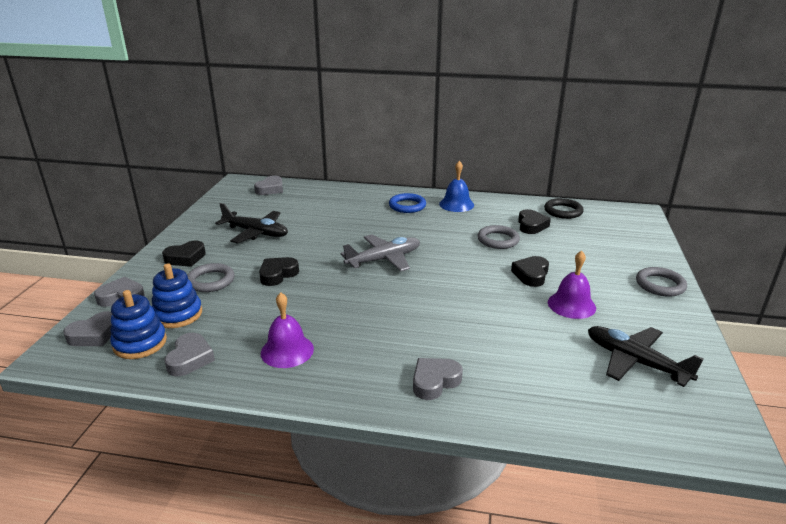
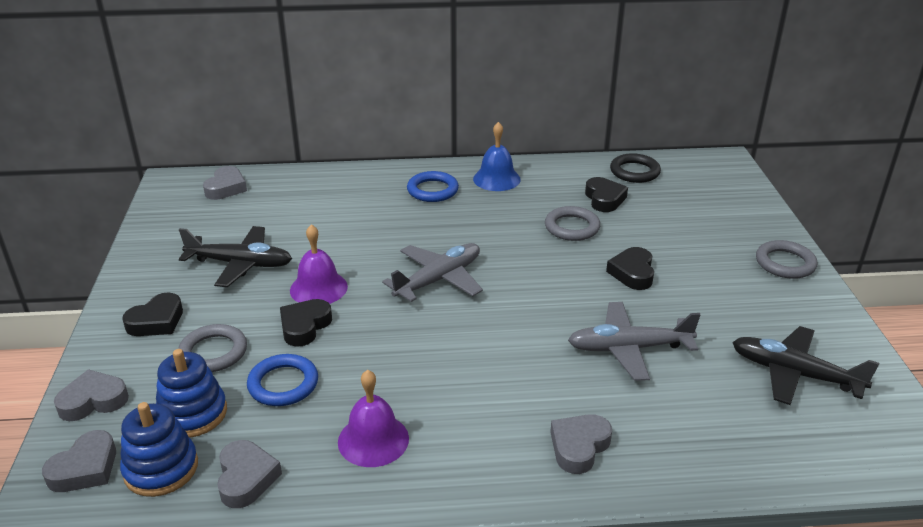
camera: 15 degrees left, 5 degrees up
purple bell [548,251,596,319] -> purple bell moved to [290,224,348,304]
none -> blue ring [247,354,318,406]
none -> grey plane [568,302,701,381]

